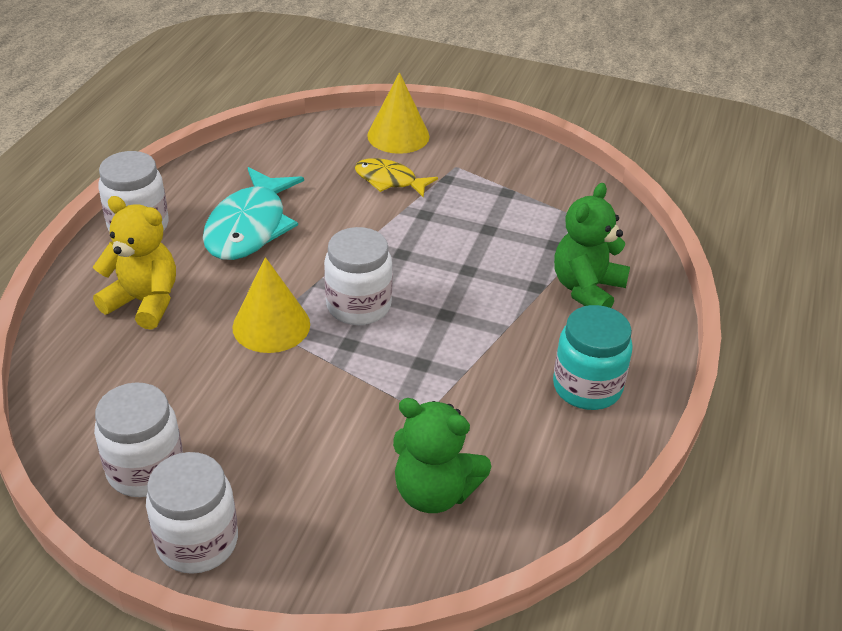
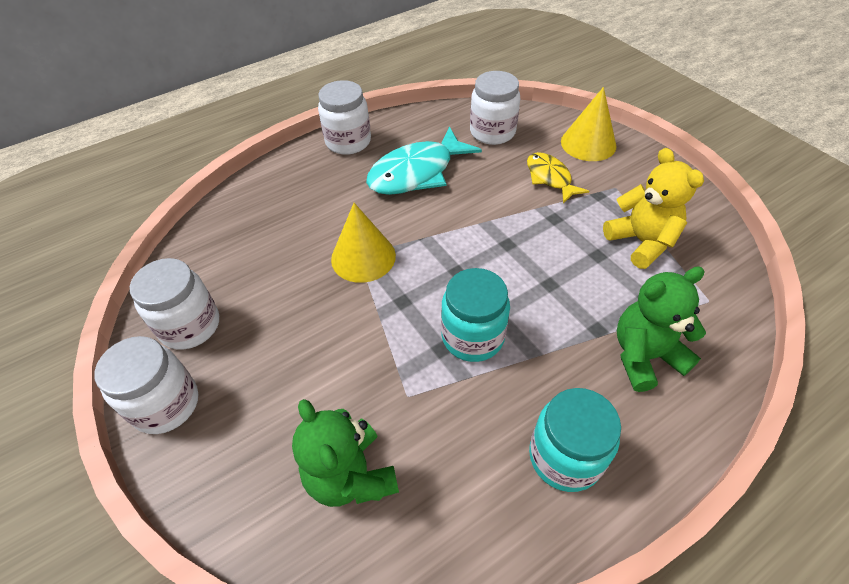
camera: 40 degrees right, 10 degrees up
yellow teddy bear [93,196,176,330] -> yellow teddy bear moved to [603,148,704,269]
white jar [324,227,392,325] -> white jar moved to [470,71,520,145]
none -> turquoise jar [441,268,510,362]

